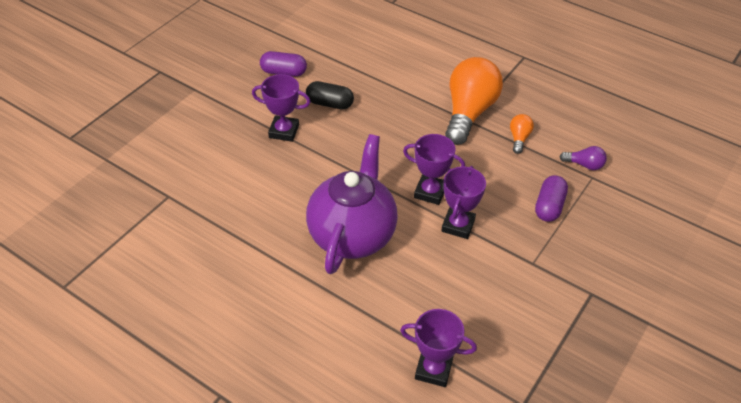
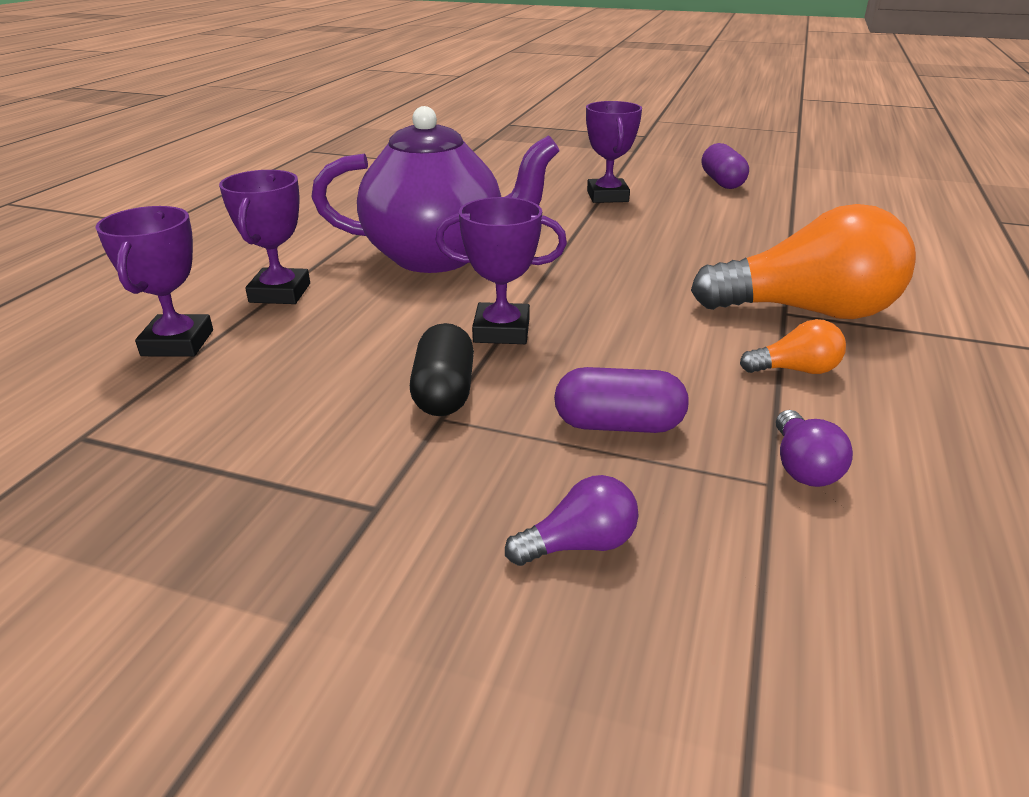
camera: 75 degrees right, 15 degrees down
black capsule [306,81,354,110] -> black capsule moved to [410,323,474,416]
purple trophy [403,134,465,205] -> purple trophy moved to [219,170,310,304]
none -> purple light bulb [505,475,638,566]

